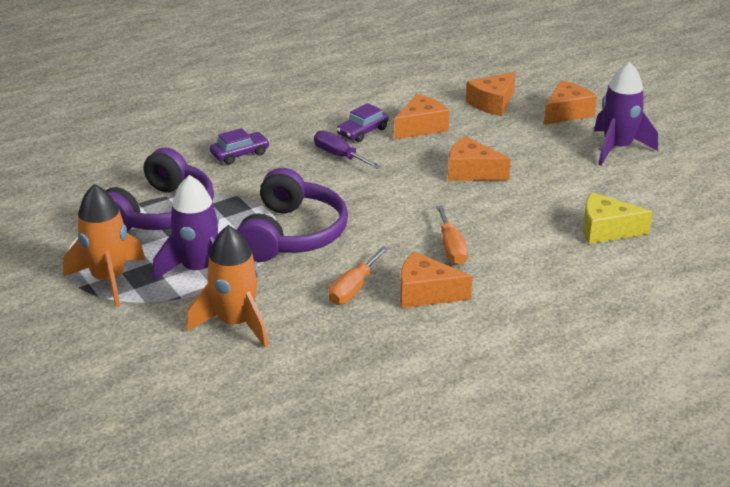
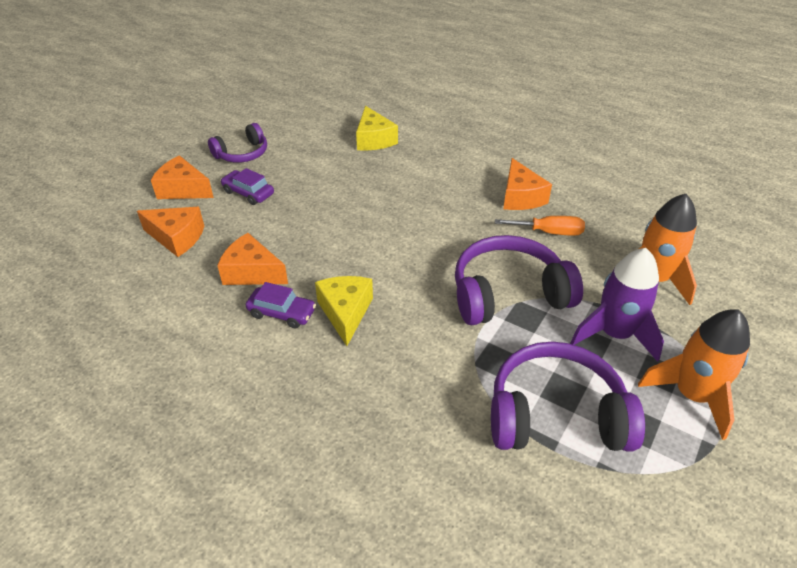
camera: 115 degrees left, 10 degrees up
purple car [210,128,270,165] -> purple car moved to [221,168,274,205]
purple screwdriver [314,130,381,169] -> yellow cheese [315,276,373,346]
orange screwdriver [436,205,468,265] -> none
orange cheese [448,136,511,181] -> none
purple rocket [594,62,658,166] -> purple headphones [208,123,267,163]

